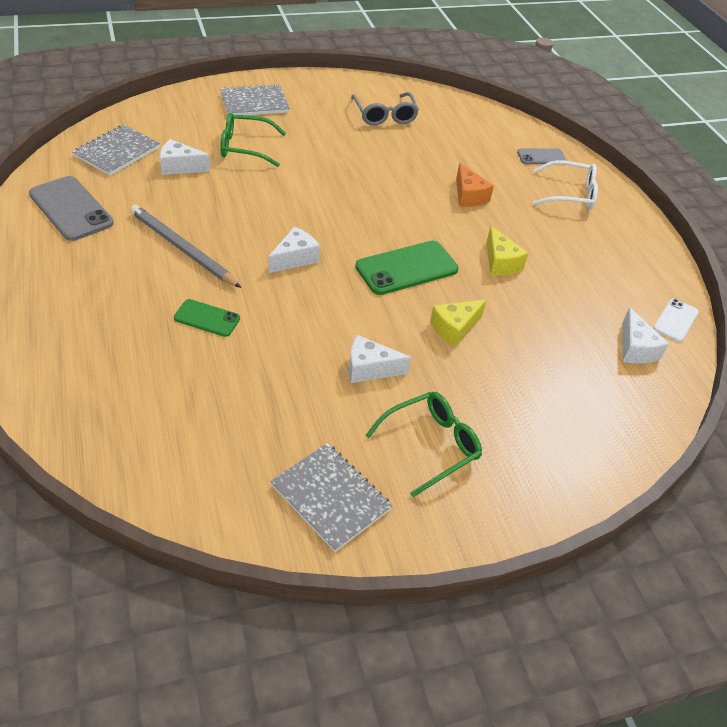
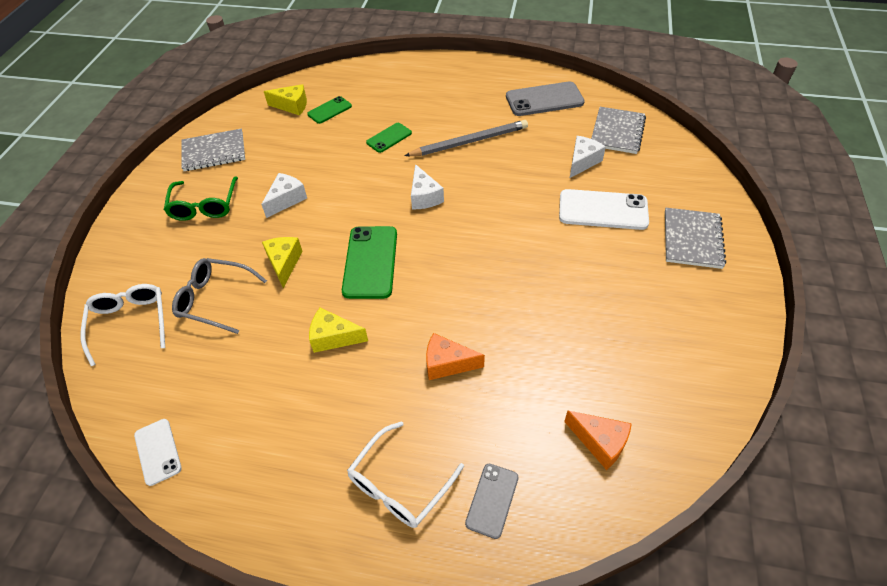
camera: 125 degrees right, 5 degrees up
grey notebook [72,125,160,176] -> grey notebook turned 45 degrees clockwise [591,107,646,154]
green glasses [220,112,286,167] -> white phone [559,189,649,230]
grey glasses [351,92,419,126] -> grey glasses moved to [172,258,267,334]
white cheese [622,307,669,364] -> none
none -> white glasses [81,284,165,366]
none -> yellow cheese [264,84,307,116]
none -> green phone [307,96,352,124]
none -> orange cheese [564,410,632,470]

